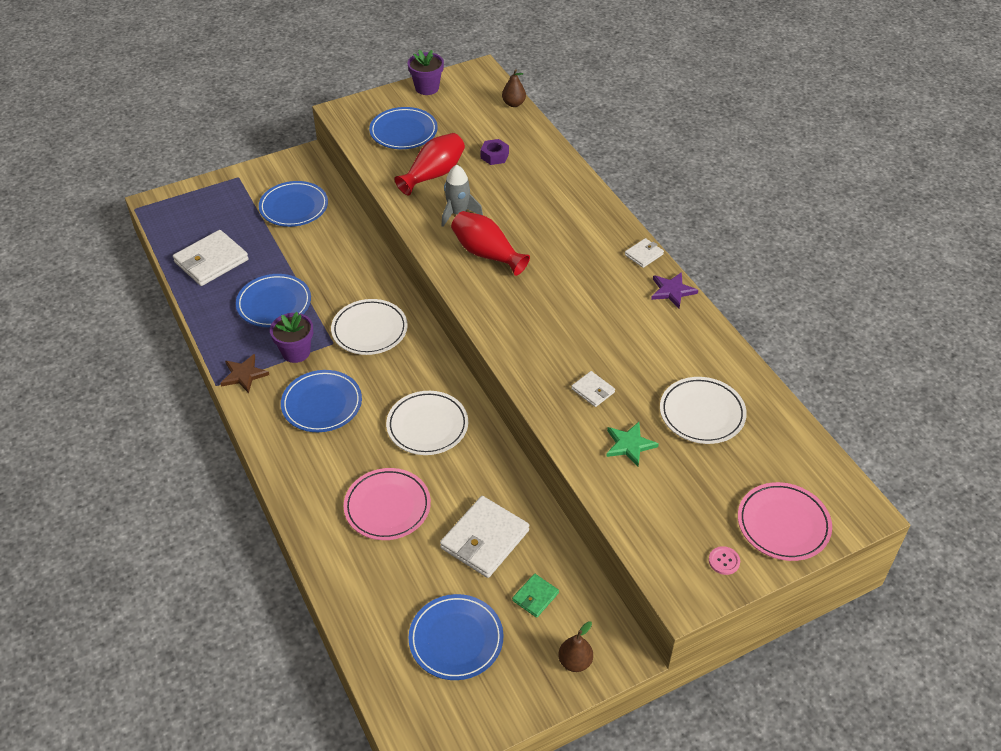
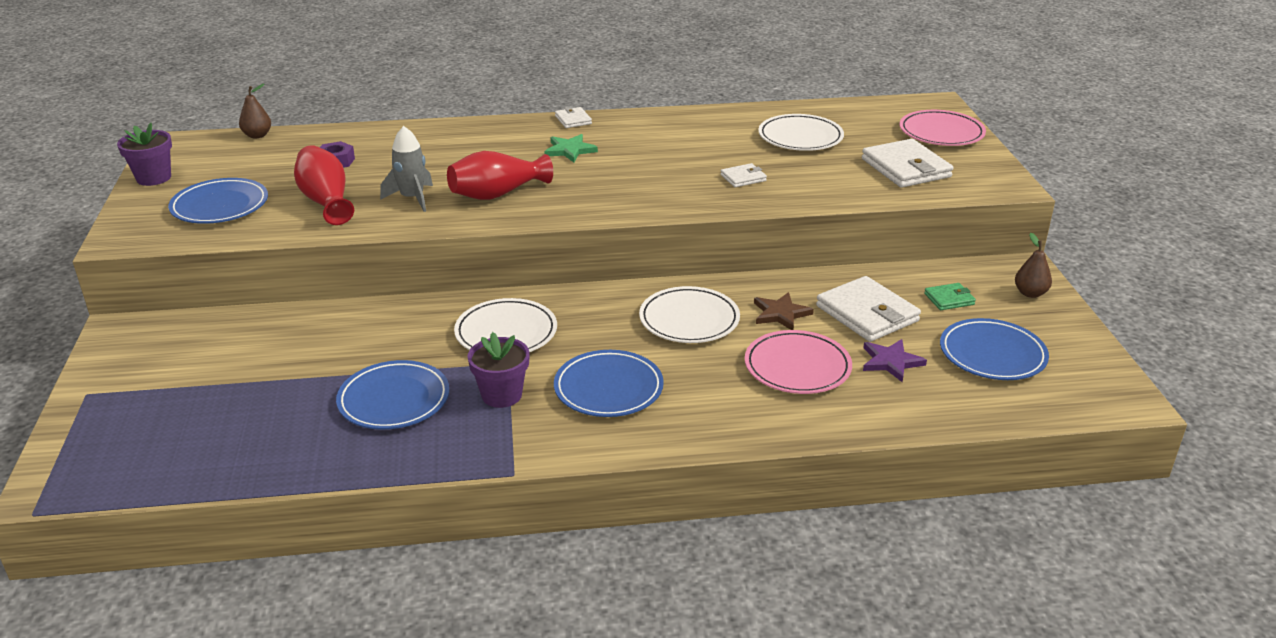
camera: 70 degrees left, 15 degrees down
white wallet [173,230,249,286] -> white wallet moved to [862,139,953,188]
brown star [220,354,269,393] -> brown star moved to [754,292,814,330]
blue plate [259,181,328,227] -> none
green wallet [512,574,559,618] -> green wallet turned 75 degrees counterclockwise [924,283,976,310]
green star [606,422,659,467] -> green star moved to [544,134,598,162]
purple star [651,272,698,308] -> purple star moved to [863,339,927,382]
pink button [709,546,740,575] -> none

